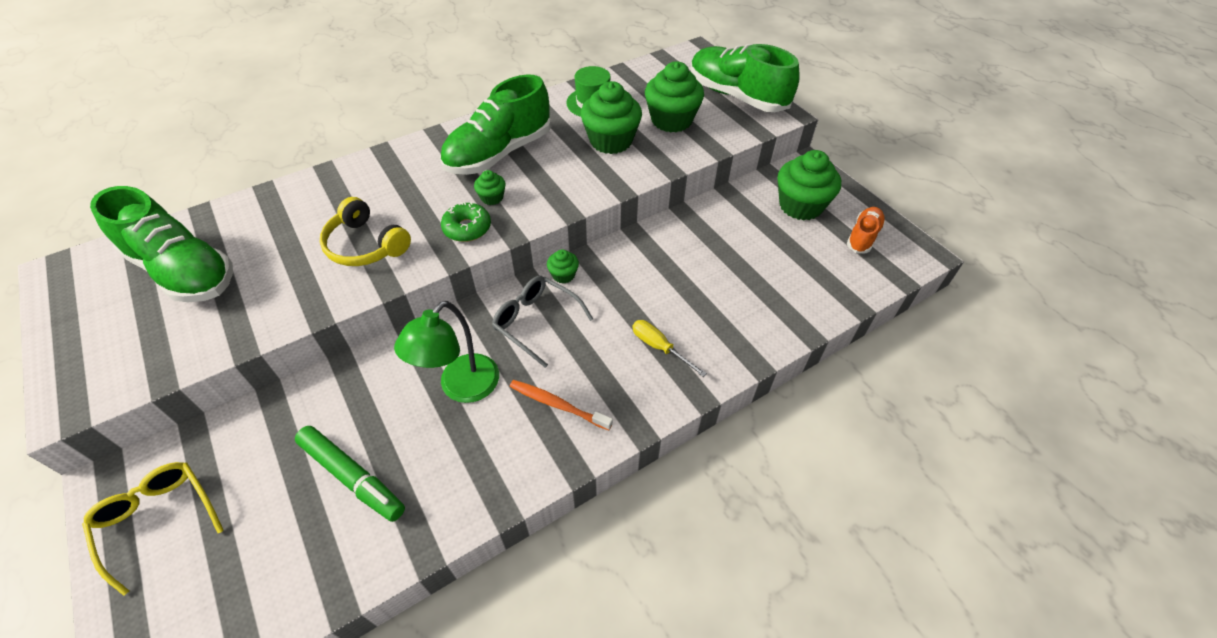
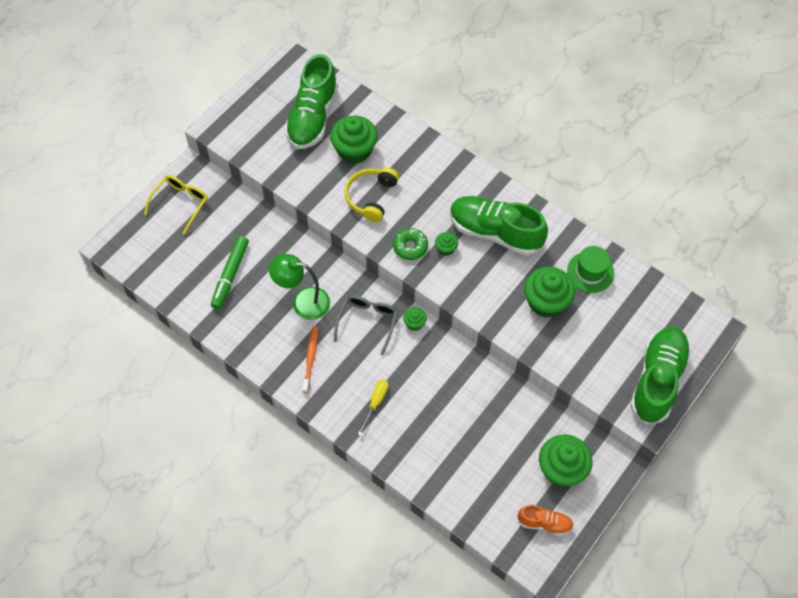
camera: 70 degrees right, 10 degrees up
green cupcake [645,61,704,133] -> green cupcake moved to [330,115,378,164]

